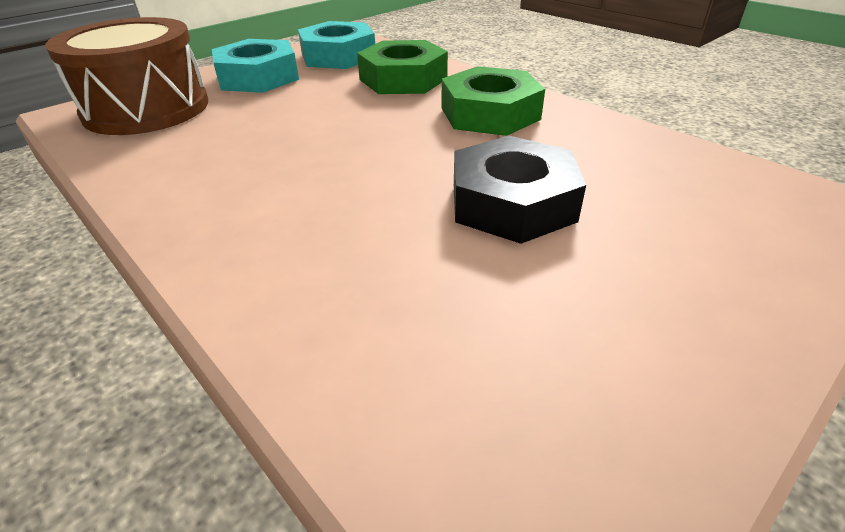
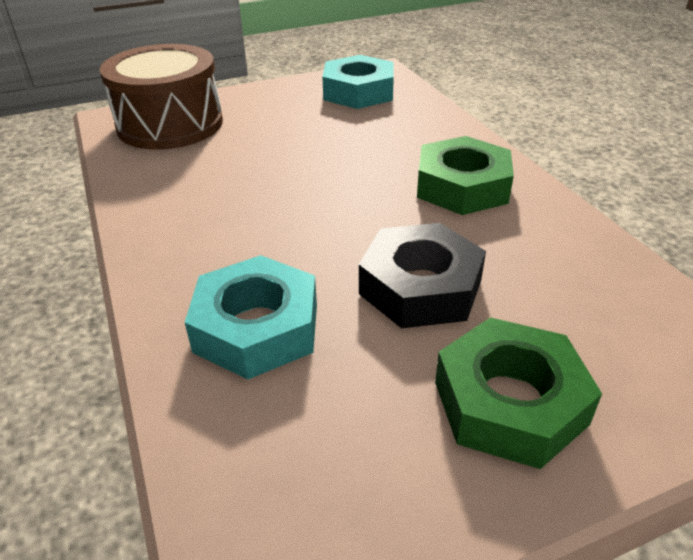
camera: 20 degrees right, 0 degrees up
turquoise nut [212,39,299,93] -> turquoise nut moved to [185,255,317,379]
green nut [357,40,448,94] -> green nut moved to [435,317,602,469]

